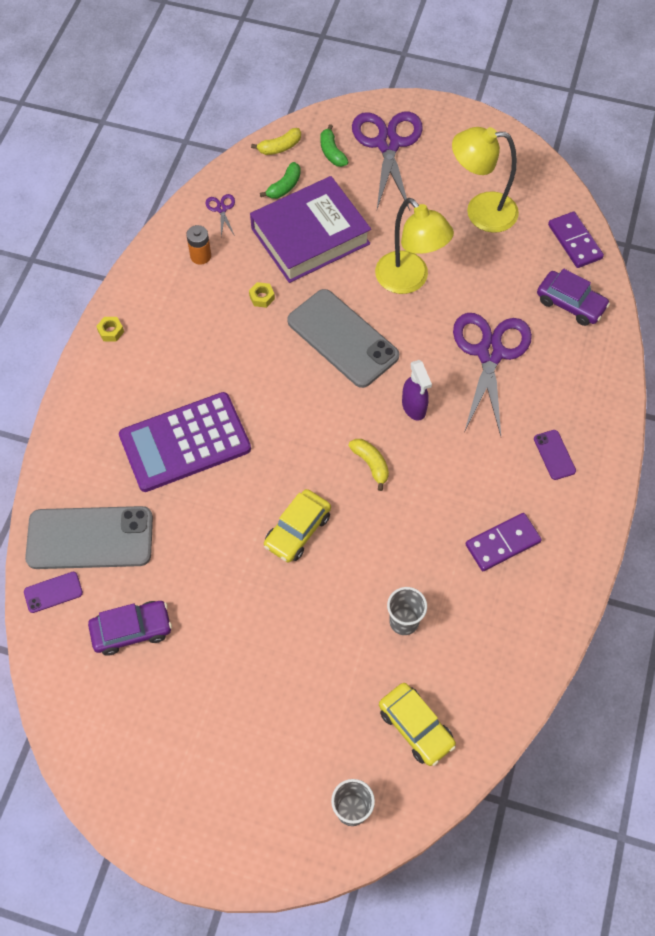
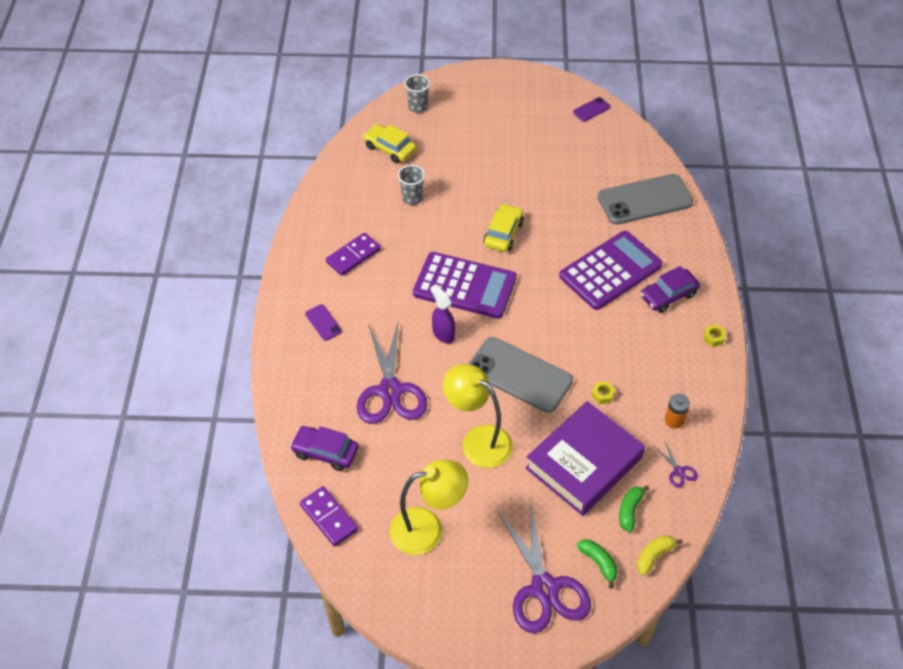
camera: 165 degrees right, 10 degrees down
purple phone [24,572,83,613] -> purple phone moved to [573,97,611,122]
purple car [88,601,172,656] -> purple car moved to [640,266,700,313]
yellow banana [349,439,389,491] -> purple calculator [413,252,517,319]

